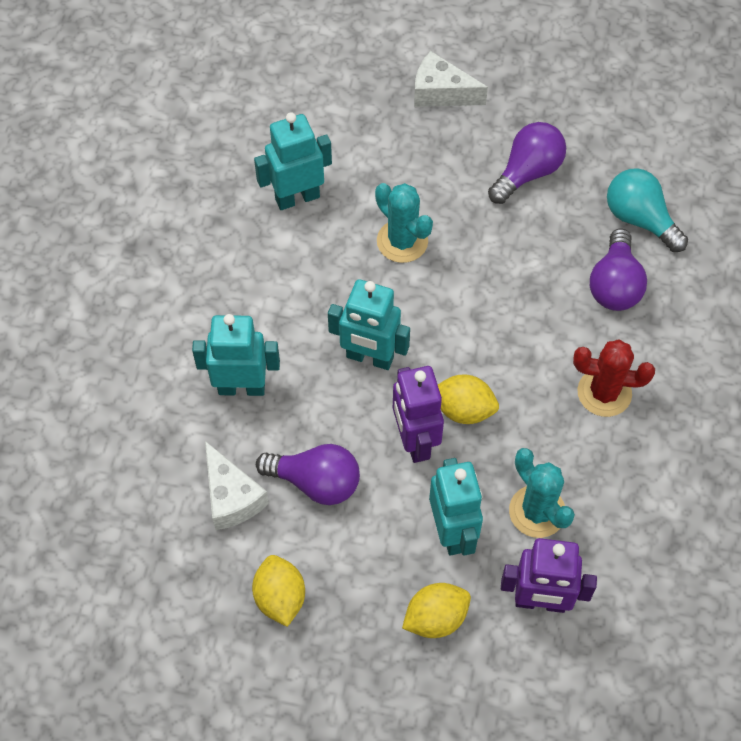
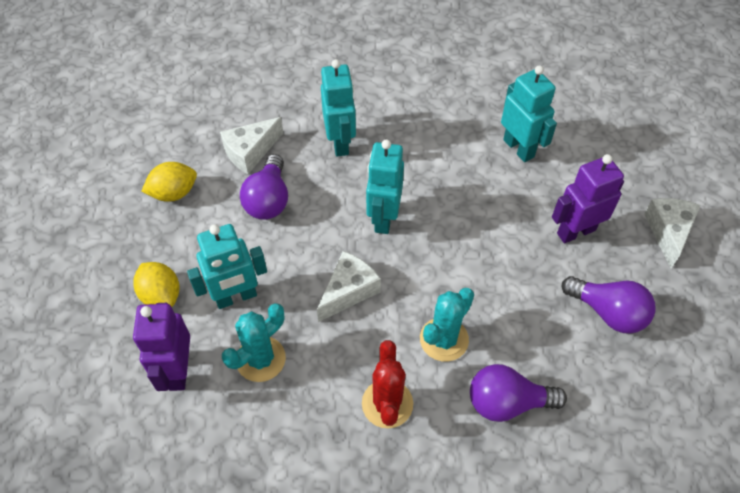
camera: 80 degrees right, 5 degrees down
turquoise cactus [375,183,433,263] -> turquoise cactus moved to [420,288,474,362]
purple robot [393,366,444,463] -> purple robot moved to [552,154,624,243]
yellow lemon [438,374,499,424] -> white cheese [317,251,381,322]
turquoise light bulb [607,168,688,252] -> none

